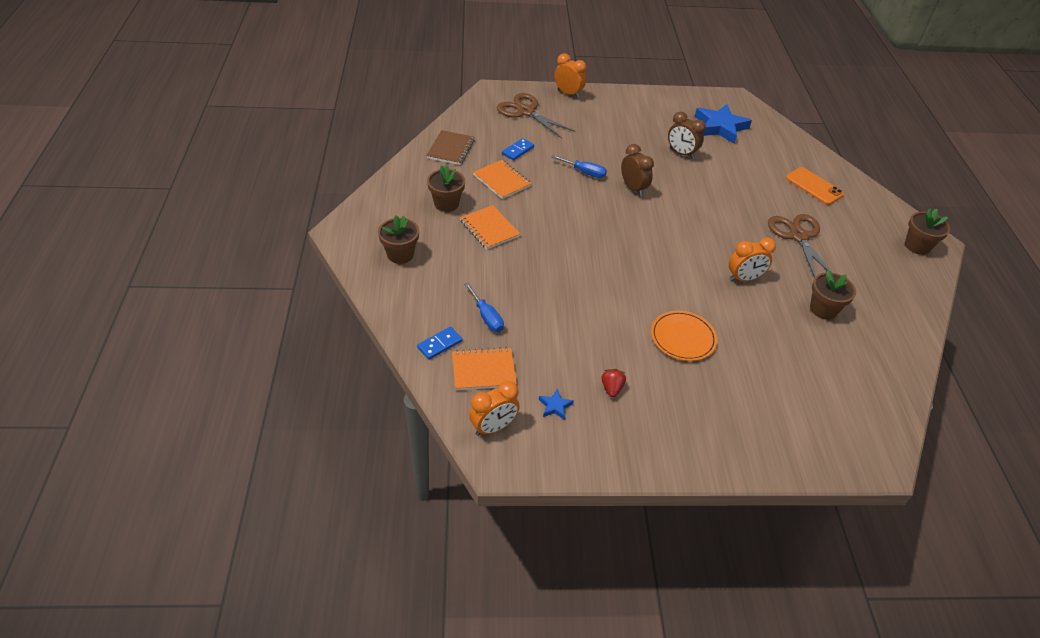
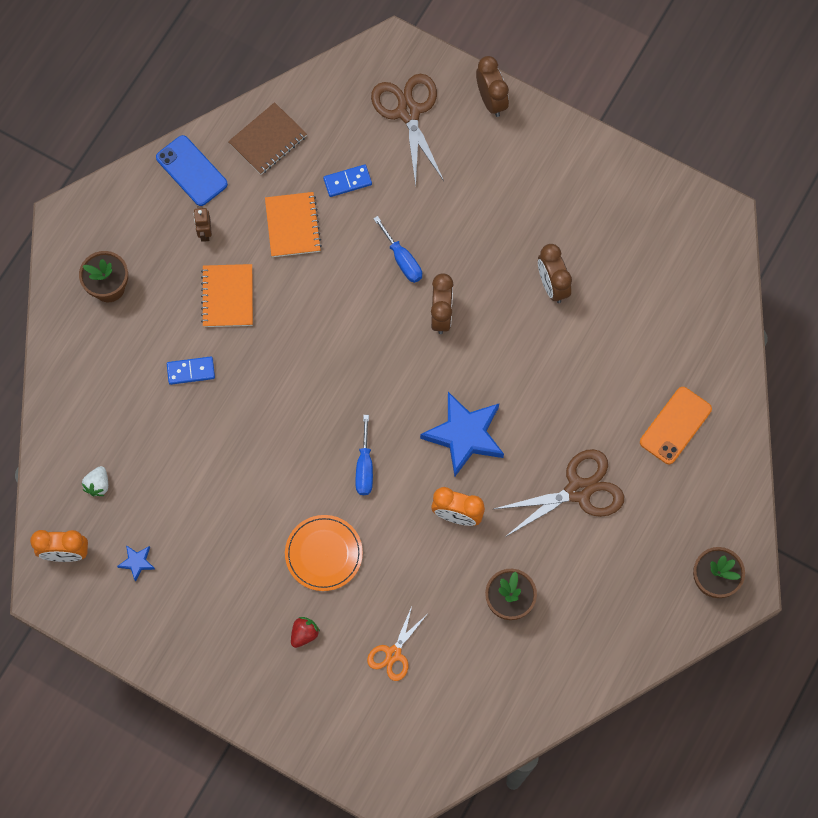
camera: 35 degrees right, 25 degrees up
blue domino [417,327,462,360] -> blue domino moved to [167,356,215,385]
brown flower pot [427,164,465,212] -> brown robot [194,206,212,242]
orange notebook [452,347,517,390] -> white strawberry [82,466,108,496]
blue screwdriver [464,283,504,332] -> blue screwdriver moved to [355,415,373,495]
orange clock [554,53,586,98] -> brown clock [476,56,509,117]
red strawberry [602,369,626,397] -> red strawberry moved to [291,617,320,648]
blue star [695,104,752,144] -> blue star moved to [420,392,504,477]
brown scissors [768,214,832,278] -> brown scissors turned 45 degrees clockwise [494,449,624,537]
orange phone [786,167,844,205] -> orange phone turned 45 degrees clockwise [640,387,712,464]
none -> blue phone [156,135,228,206]
none -> orange scissors [367,606,427,681]

